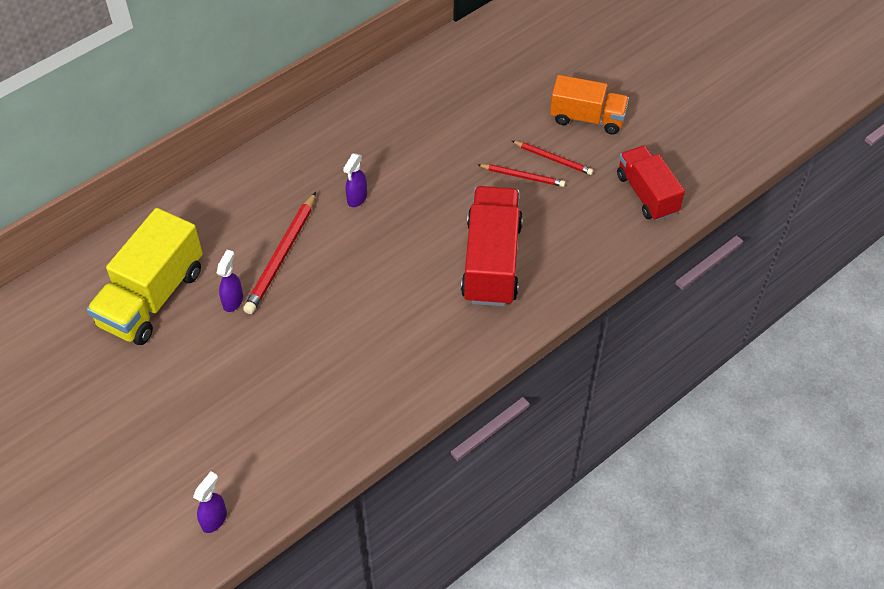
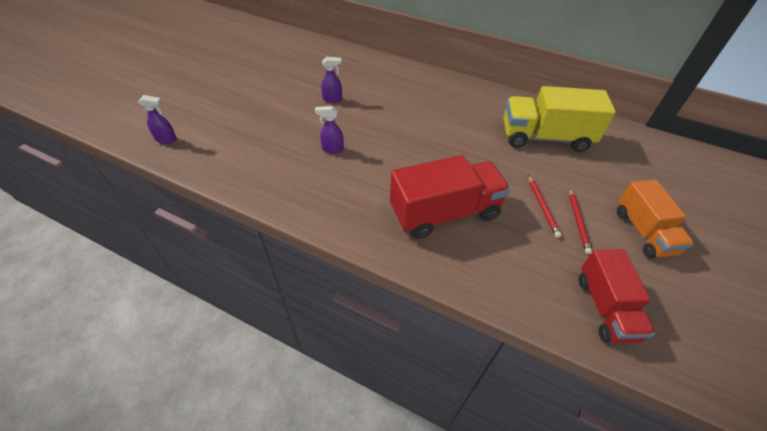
camera: 65 degrees right, 5 degrees down
yellow truck [87,208,203,345] -> yellow truck moved to [503,86,616,152]
red pencil [243,192,316,314] -> none
purple spray bottle [343,153,367,207] -> purple spray bottle moved to [315,106,344,154]
red truck [617,145,685,221] -> red truck turned 135 degrees clockwise [579,249,655,343]

